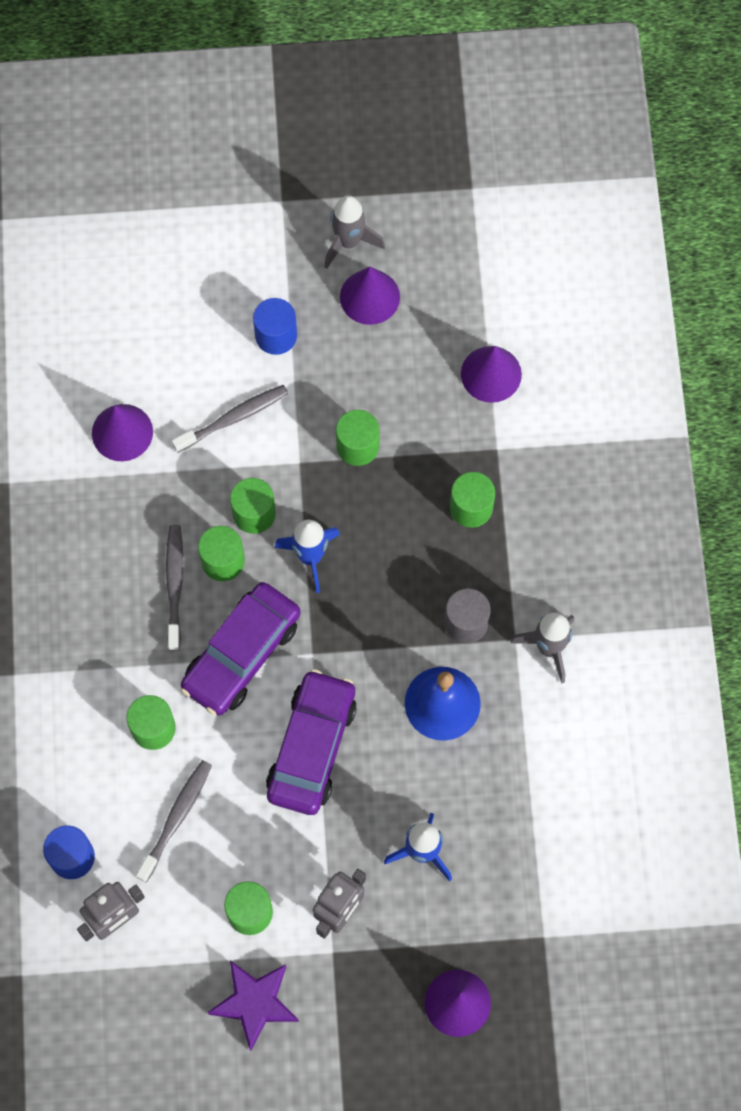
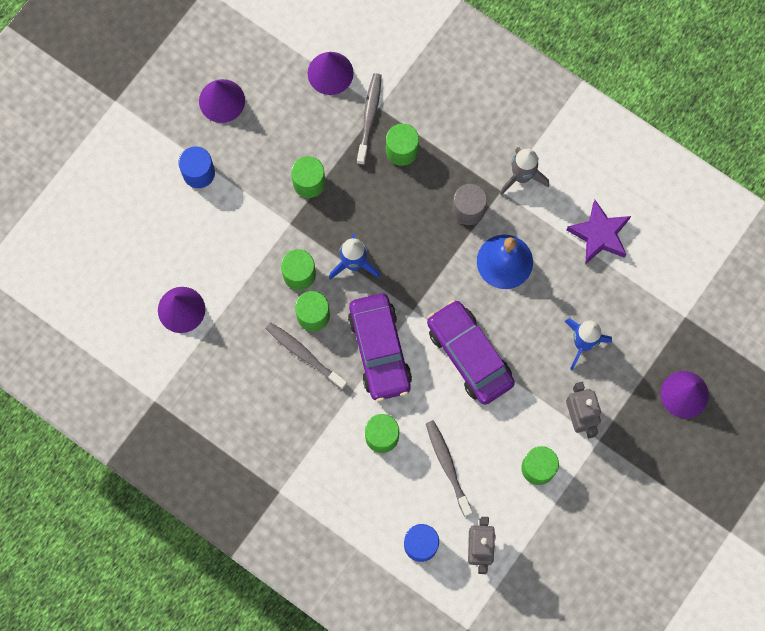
camera: 50 degrees left, 5 degrees up
grey toothbrush [172,385,288,453] -> grey toothbrush moved to [357,73,382,165]
purple star [207,960,299,1051] -> purple star moved to [567,200,631,263]
grey rocket [324,195,385,269] -> none

